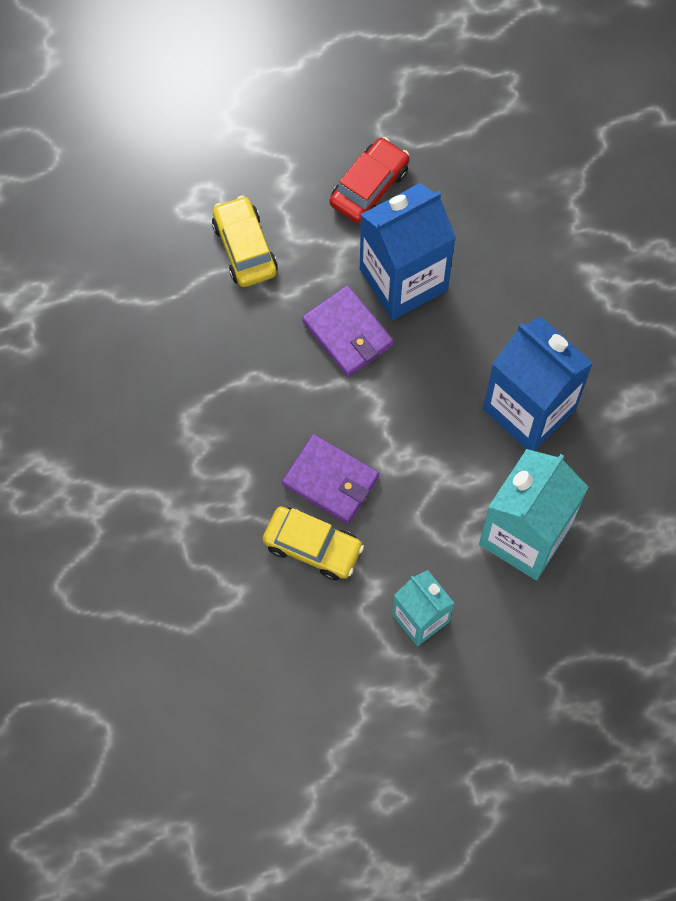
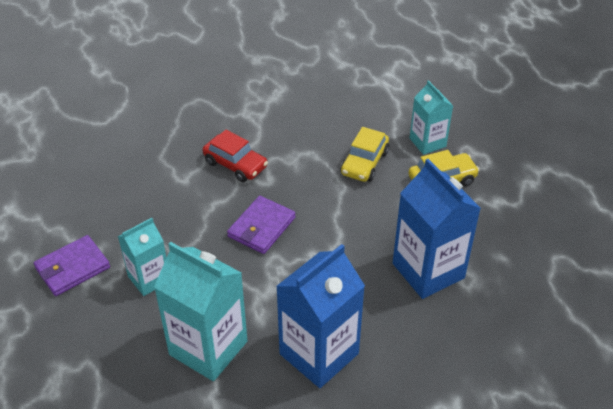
camera: 90 degrees right, 25 degrees down
yellow car [263,506,364,580] -> yellow car moved to [340,127,389,182]
purple wallet [302,285,394,377] -> purple wallet moved to [34,235,110,296]
red car [330,137,409,223] -> red car moved to [202,130,268,182]
none -> turquoise carton [410,80,453,155]

